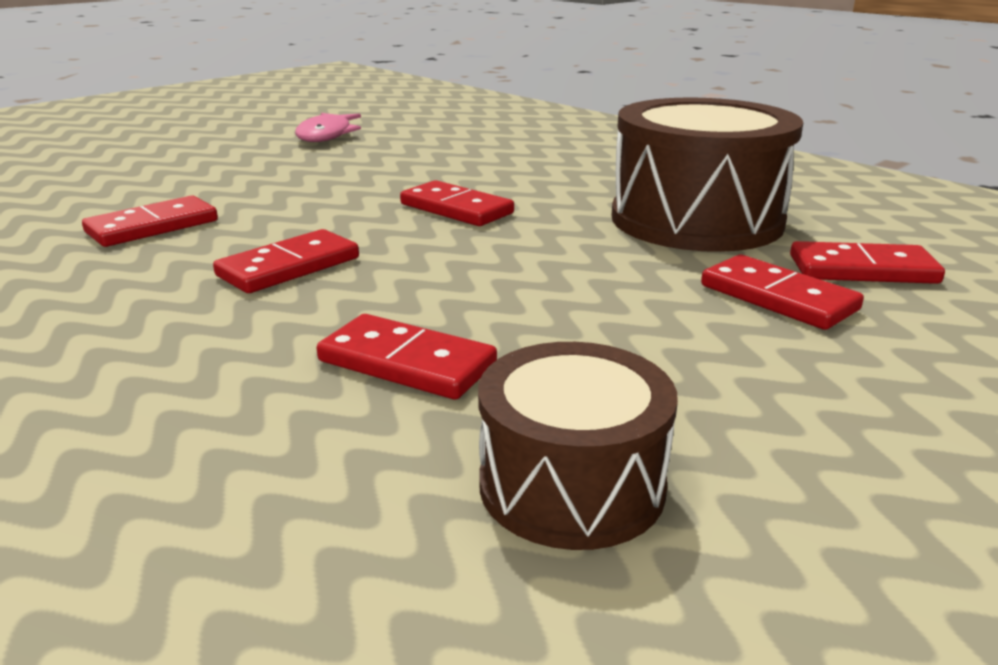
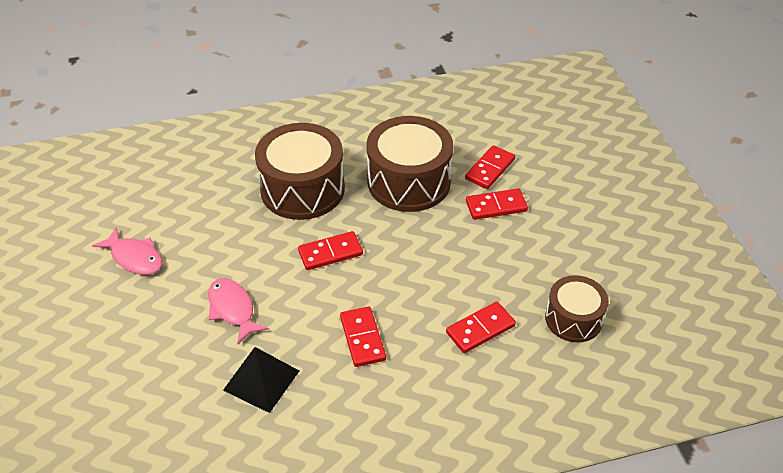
camera: 60 degrees left, 20 degrees up
red domino [82,195,218,247] -> black pyramid [223,347,299,413]
none -> pink fish [208,278,269,344]
none -> brown drum [255,123,345,220]

